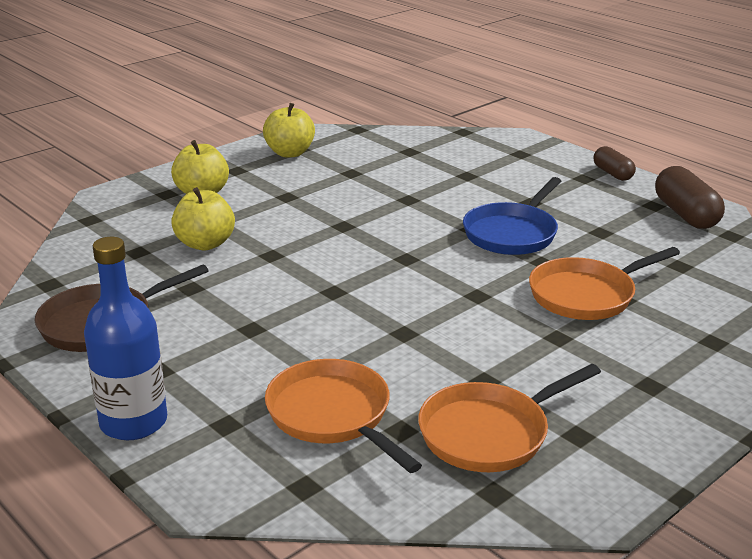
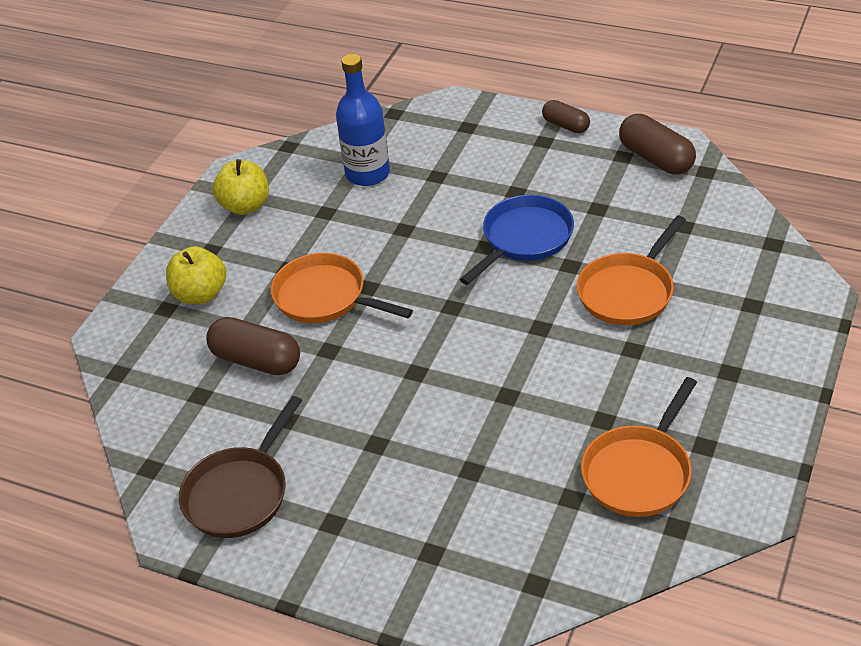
camera: 20 degrees left, 15 degrees up
blue bottle [84,237,167,440] -> blue bottle moved to [336,54,390,186]
yellow apple [171,187,235,251] -> brown capsule [206,317,300,375]
orange pan [265,359,422,473] -> orange pan moved to [271,253,413,323]
blue pan [463,177,561,255] -> blue pan turned 150 degrees counterclockwise [460,195,574,285]

